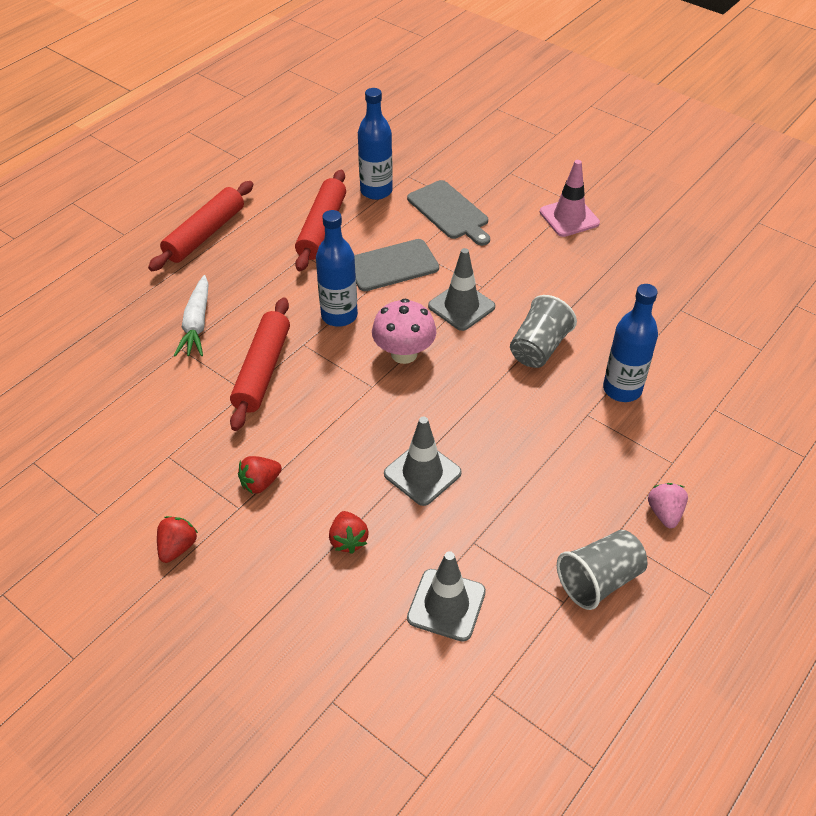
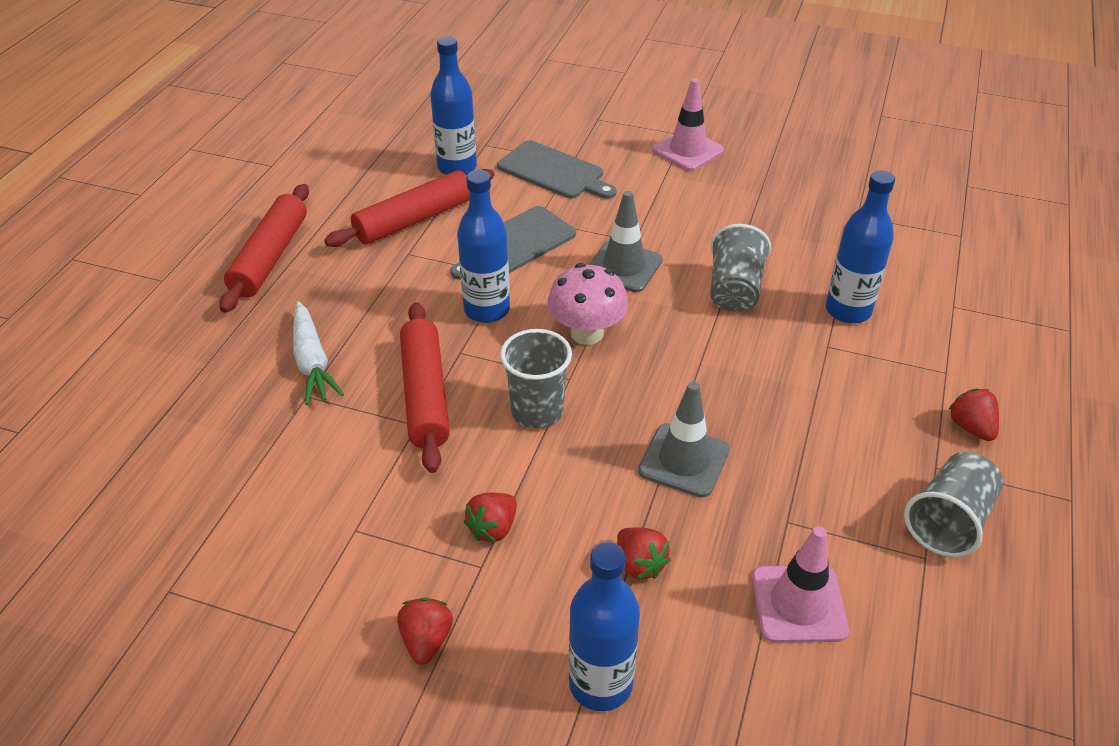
camera: 20 degrees left, 5 degrees down
red rolling pin [295,170,346,272] -> red rolling pin turned 60 degrees clockwise [324,169,495,247]
grey traffic cone [407,551,486,642] -> pink traffic cone [752,526,849,643]
pink strawberry [648,483,688,528] -> red strawberry [948,389,999,441]
none -> grey cup [500,329,572,428]
none -> blue bottle [569,542,640,711]

